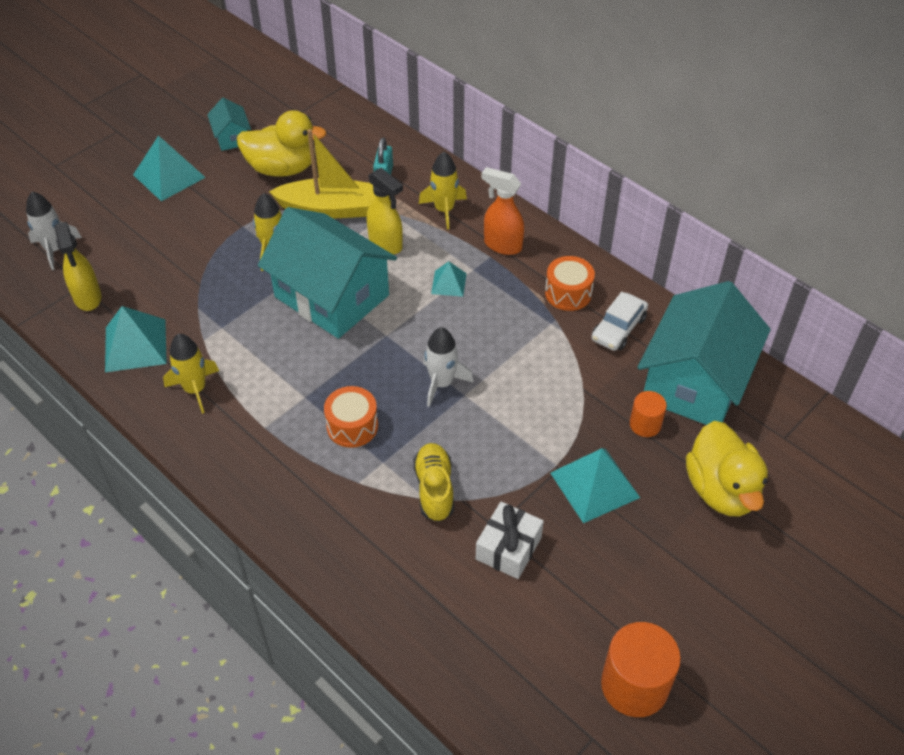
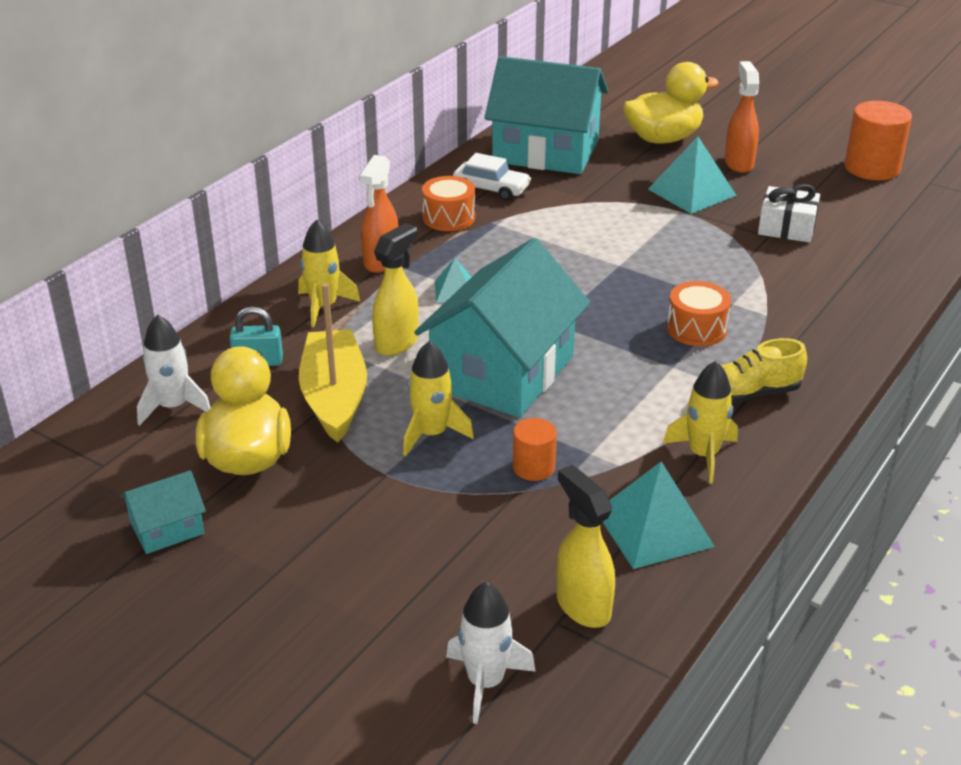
camera: 100 degrees left, 15 degrees down
yellow spray bottle [54,222,102,311] -> yellow spray bottle turned 90 degrees counterclockwise [557,465,615,628]
turquoise pyramid [133,135,206,201] -> none
yellow shoe [413,443,454,522] -> yellow shoe moved to [722,338,807,404]
white rocket [423,327,473,407] -> white rocket moved to [137,315,211,426]
orange cylinder [630,391,667,437] -> orange cylinder moved to [513,418,557,481]
none -> orange spray bottle [725,61,759,173]

